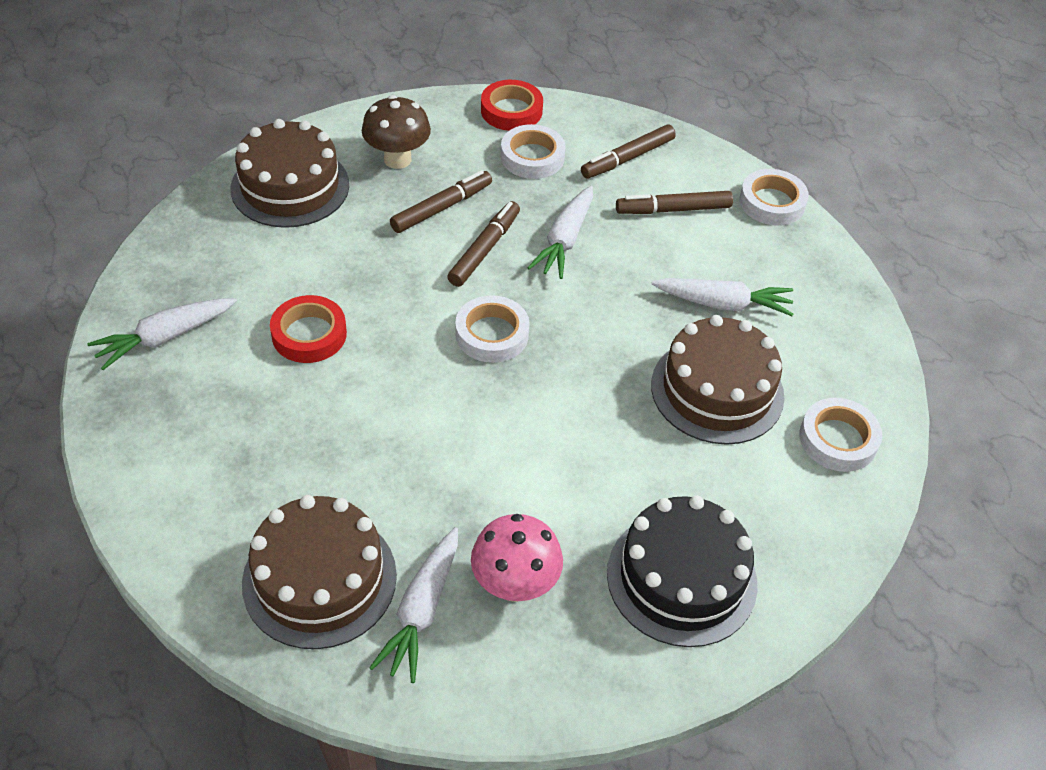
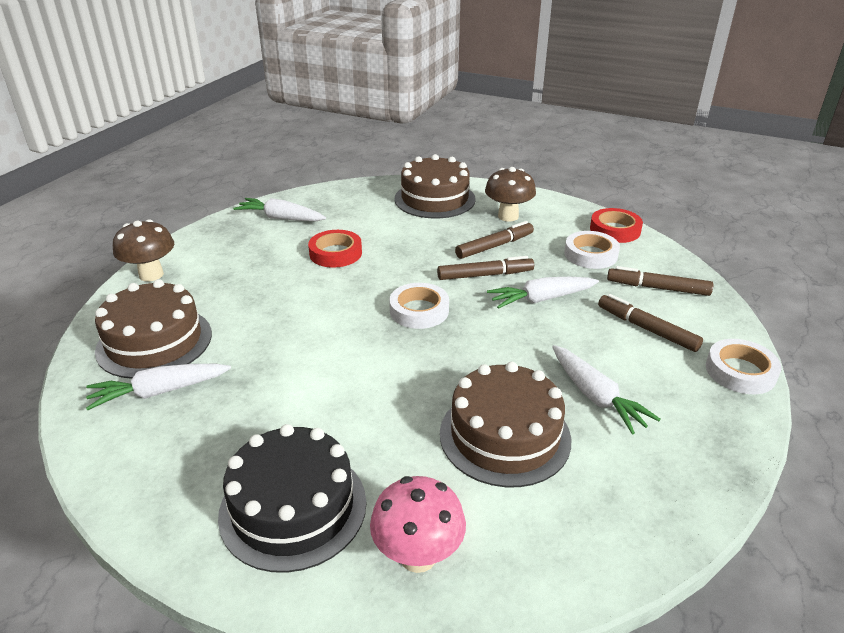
camera: 55 degrees right, 15 degrees down
brown marker [390,170,492,233] -> brown marker turned 45 degrees counterclockwise [455,221,534,259]
pink mushroom [471,514,563,602] -> pink mushroom moved to [370,476,466,573]
white tape [799,398,882,472] -> none
none -> brown mushroom [113,219,174,281]

